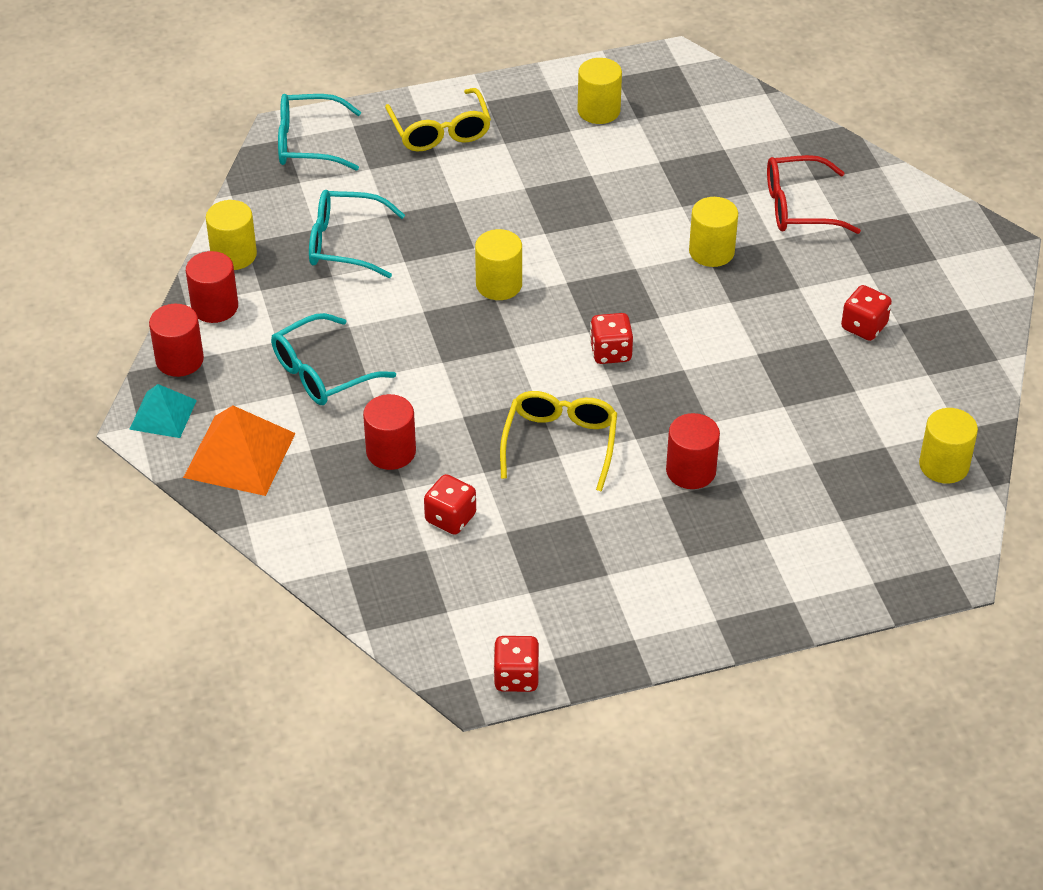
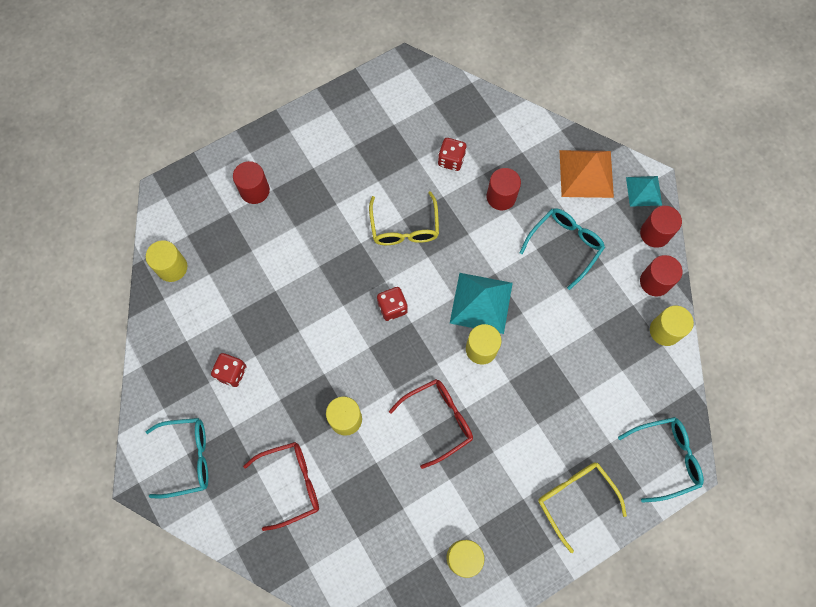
camera: 165 degrees right, 25 degrees up
turquoise glasses [309,190,405,278] -> turquoise glasses moved to [145,418,208,498]
red dice [493,636,540,692] -> none
red cylinder [666,413,720,489] -> red cylinder moved to [233,161,270,204]
none -> red glasses [389,379,473,469]
none -> turquoise pyramid [450,273,513,334]

